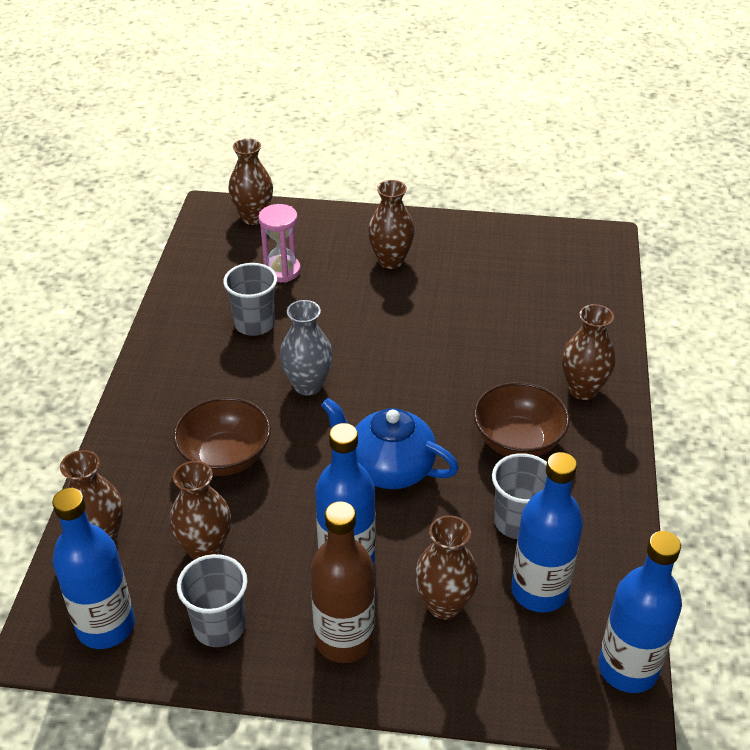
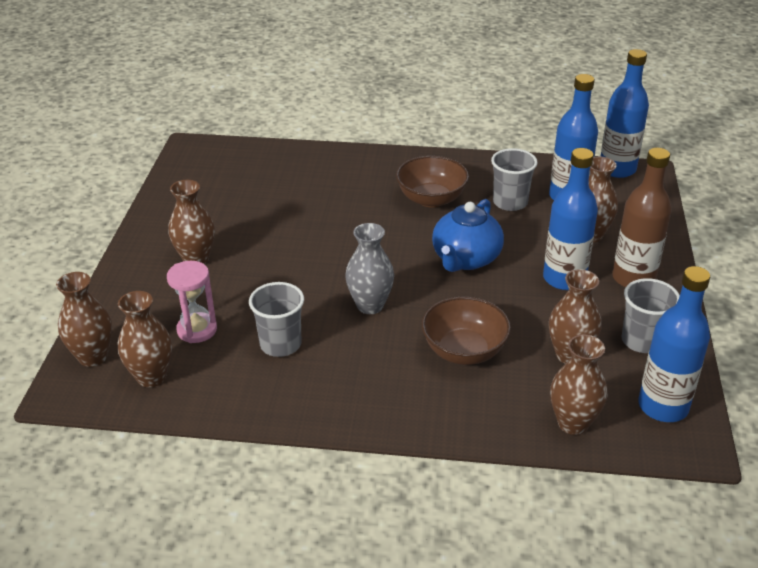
camera: 90 degrees left, 5 degrees down
brown vase [562,304,615,400] -> brown vase moved to [118,291,172,387]

